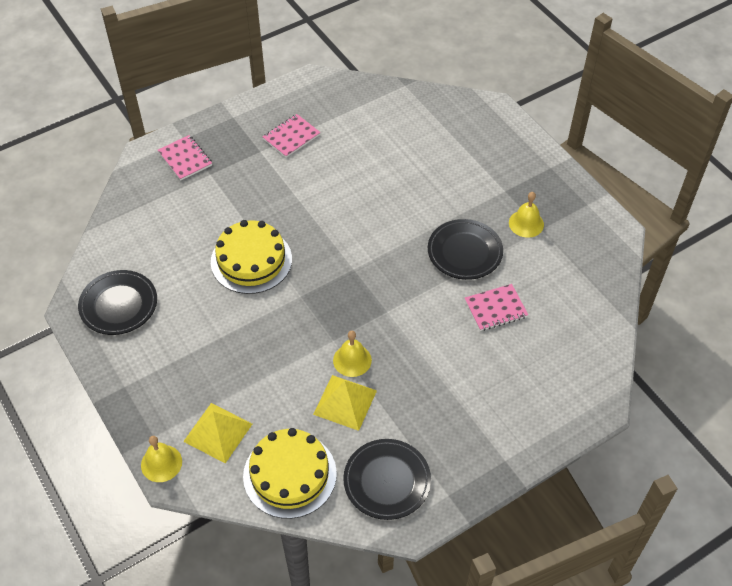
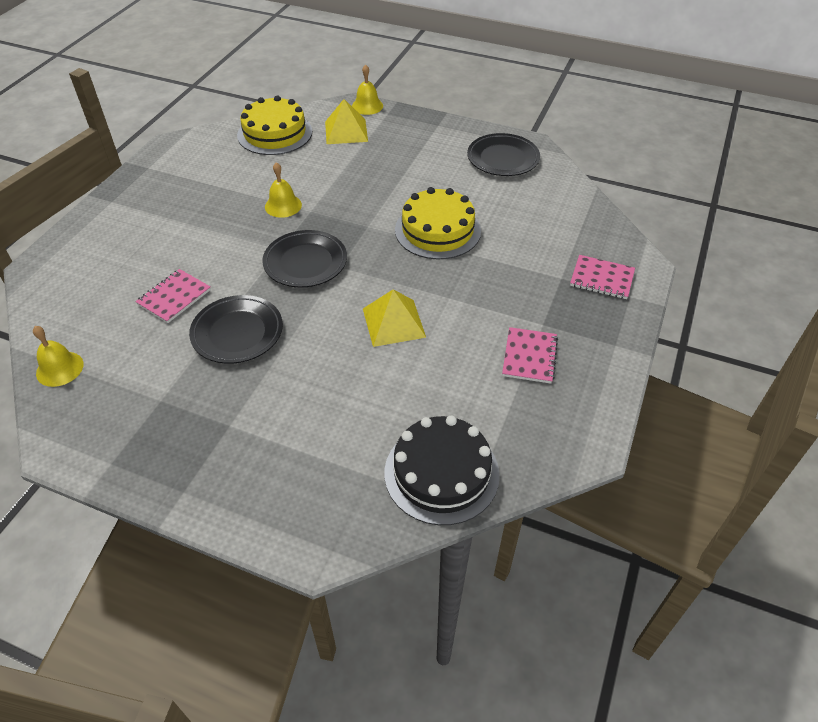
camera: 145 degrees right, 5 degrees down
yellow pyramid [313,375,377,431] -> yellow pyramid moved to [363,289,426,347]
black plate [343,439,431,520] -> black plate moved to [262,230,347,288]
yellow bell [509,192,544,238] -> yellow bell moved to [33,326,84,387]
none -> black cake [385,416,500,525]

